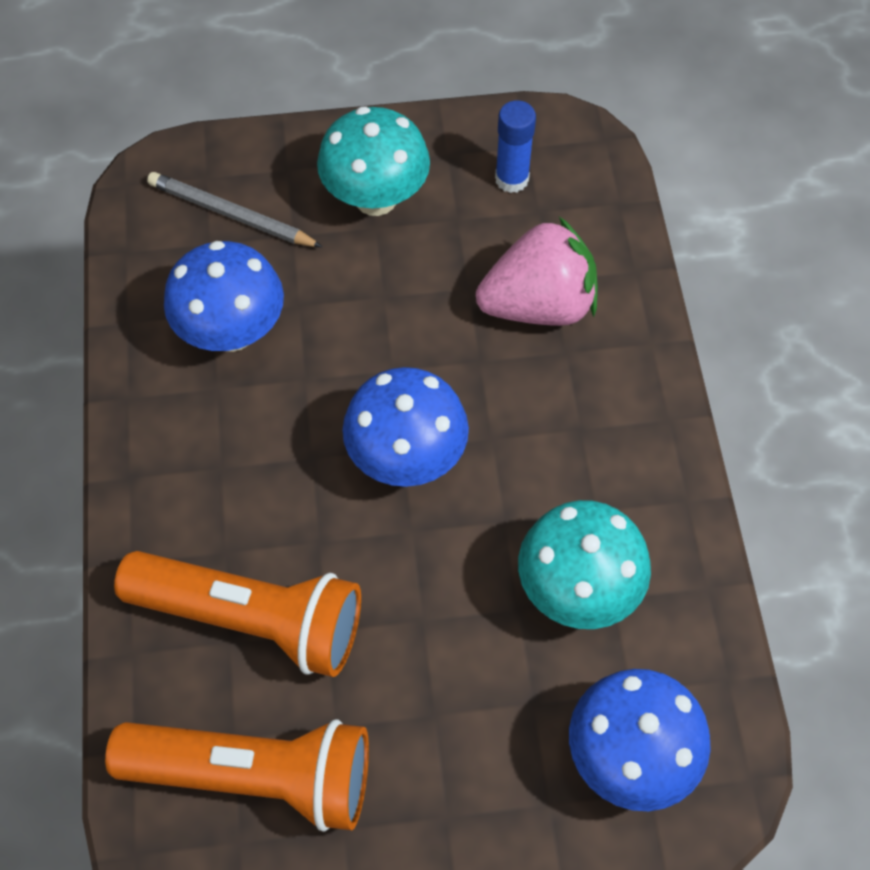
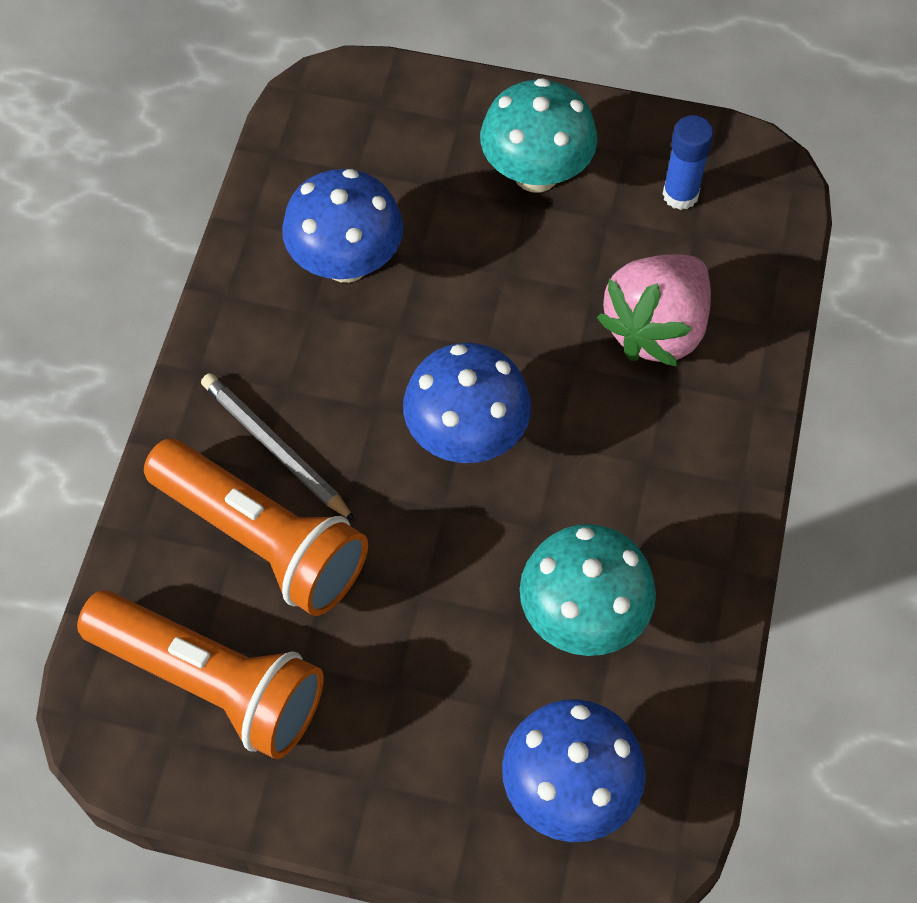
camera: 20 degrees right, 0 degrees up
grey pencil [147,172,323,247] -> grey pencil moved to [201,373,356,522]
pink strawberry [476,217,598,326] -> pink strawberry turned 120 degrees clockwise [597,254,711,367]

